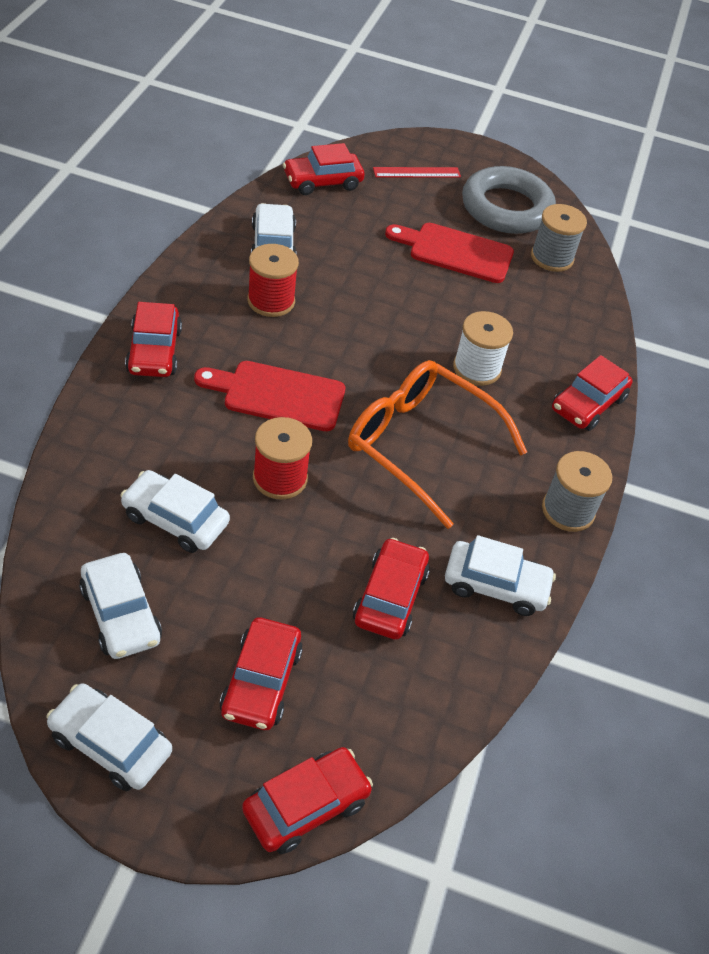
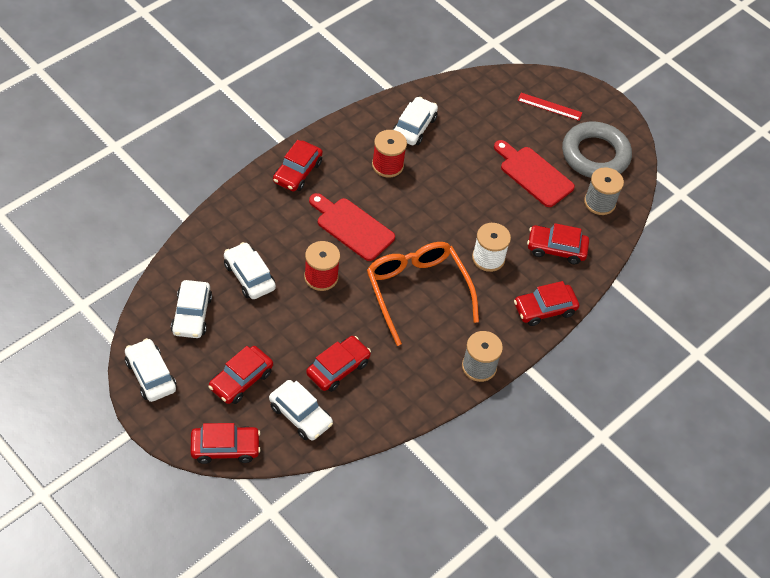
camera: 30 degrees right, 5 degrees up
red car [283,143,365,195] -> red car moved to [527,223,589,264]
white car [445,535,556,616] -> white car moved to [269,380,333,440]

